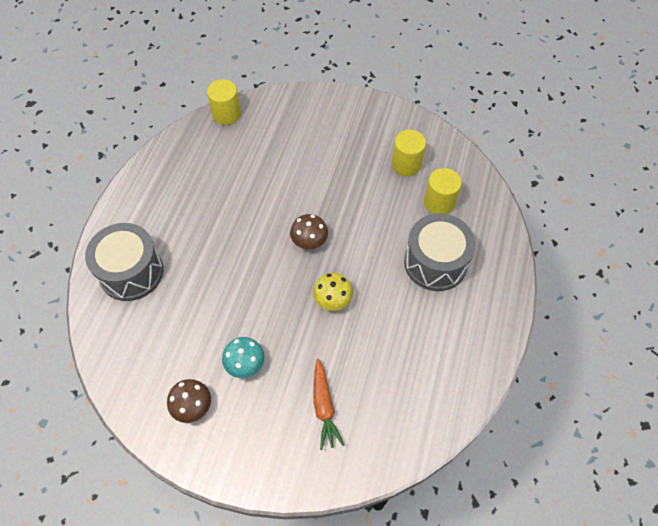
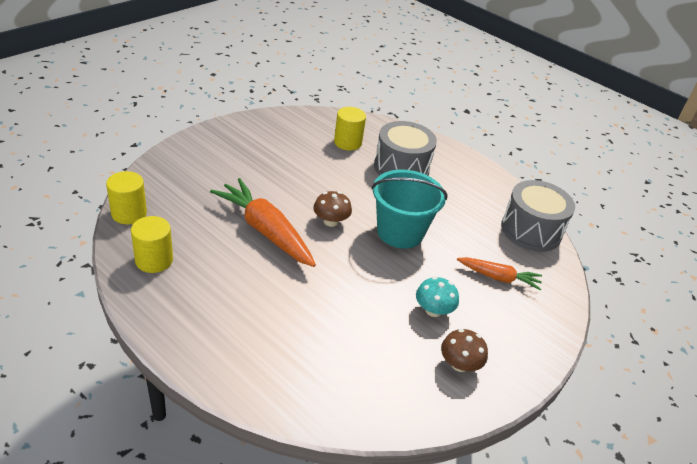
camera: 70 degrees left, 20 degrees down
grey drum [85,223,163,301] -> grey drum moved to [501,180,575,252]
yellow mushroom [313,273,353,311] -> turquoise bucket [371,170,448,249]
yellow cylinder [392,130,426,176] -> yellow cylinder moved to [131,216,173,273]
none -> orange carrot [210,178,316,267]

